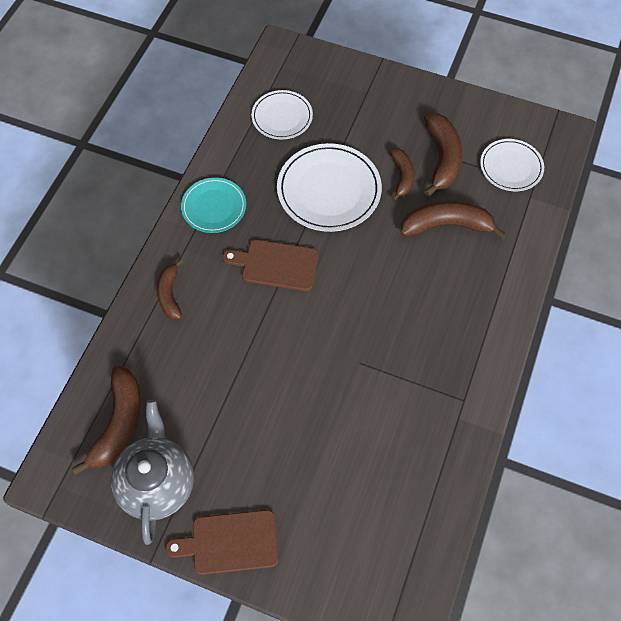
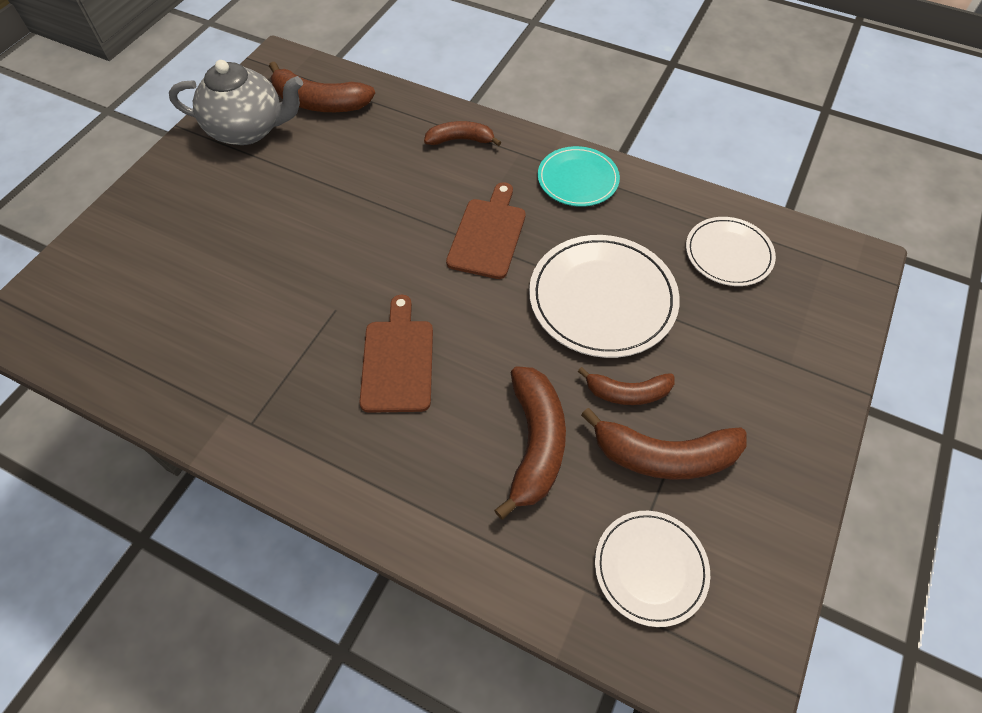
camera: 95 degrees right, 5 degrees down
brown cutting board [165,510,278,575] -> brown cutting board moved to [360,295,433,413]

